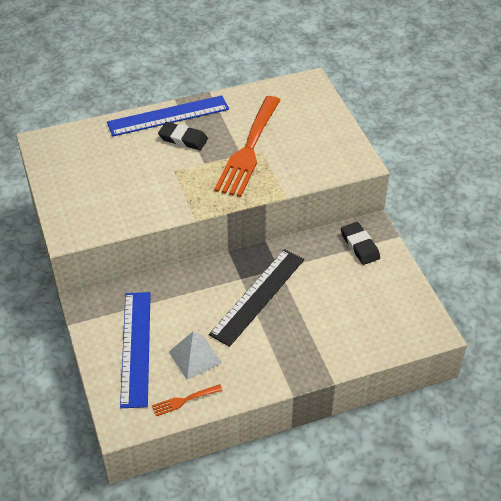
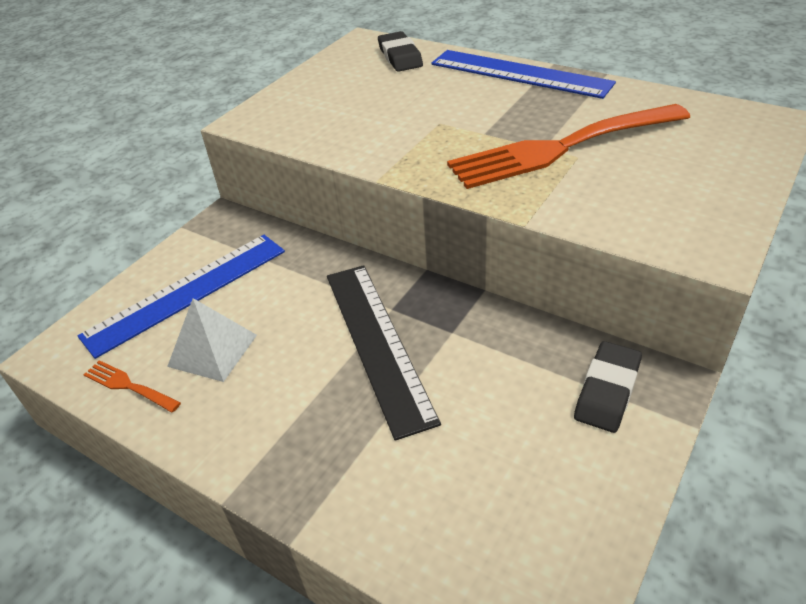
camera: 55 degrees right, 5 degrees down
black eraser [158,122,208,150] -> black eraser moved to [378,31,423,72]
black ruler [209,249,304,347] -> black ruler turned 75 degrees clockwise [327,265,441,441]

